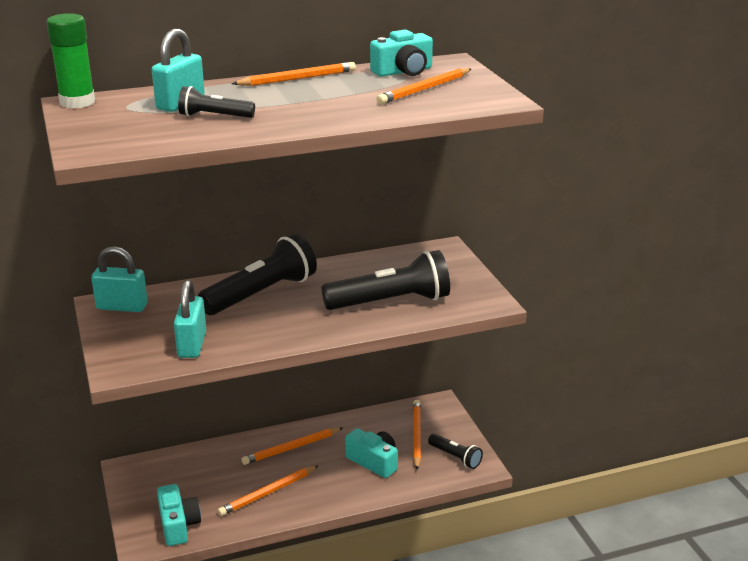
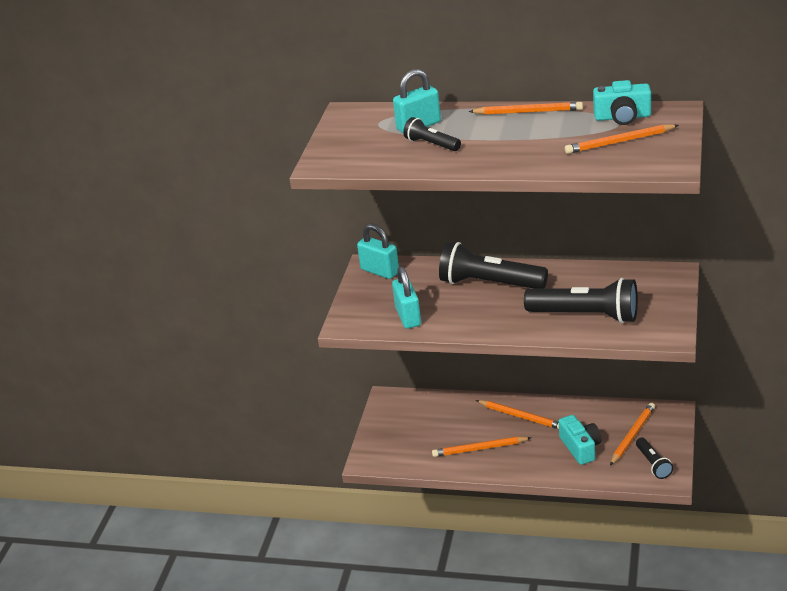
camera: 35 degrees right, 5 degrees up
green glue stick [46,13,95,109] -> none
turquoise camera [157,484,201,546] -> none
turquoise padlock [174,280,206,358] -> turquoise padlock turned 45 degrees counterclockwise [392,266,421,329]
black flashlight [198,234,317,315] -> black flashlight turned 150 degrees counterclockwise [439,242,548,288]
orange pencil [242,428,343,465] -> orange pencil turned 150 degrees counterclockwise [476,400,559,429]

